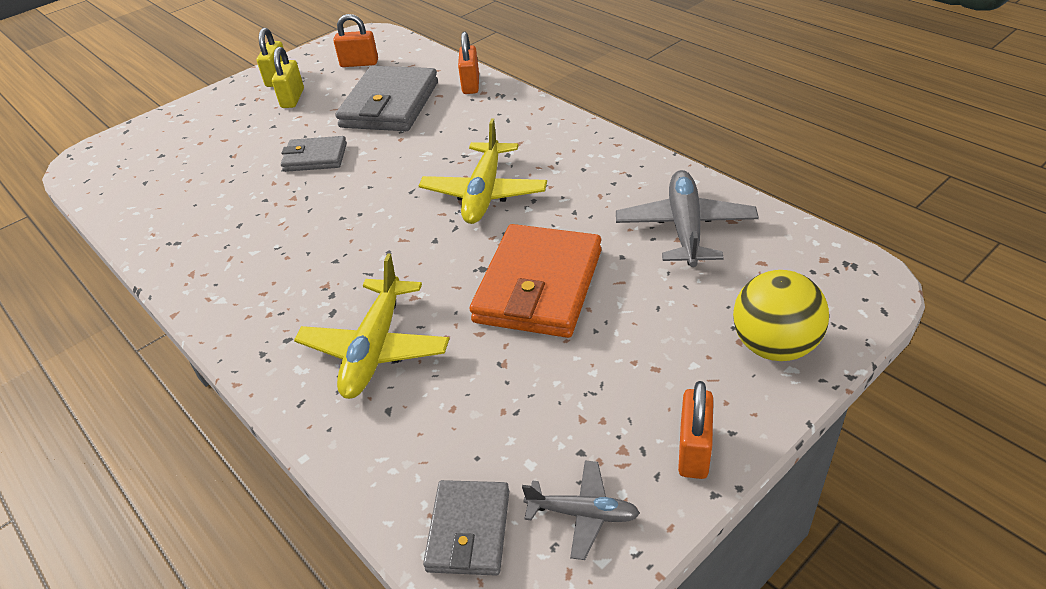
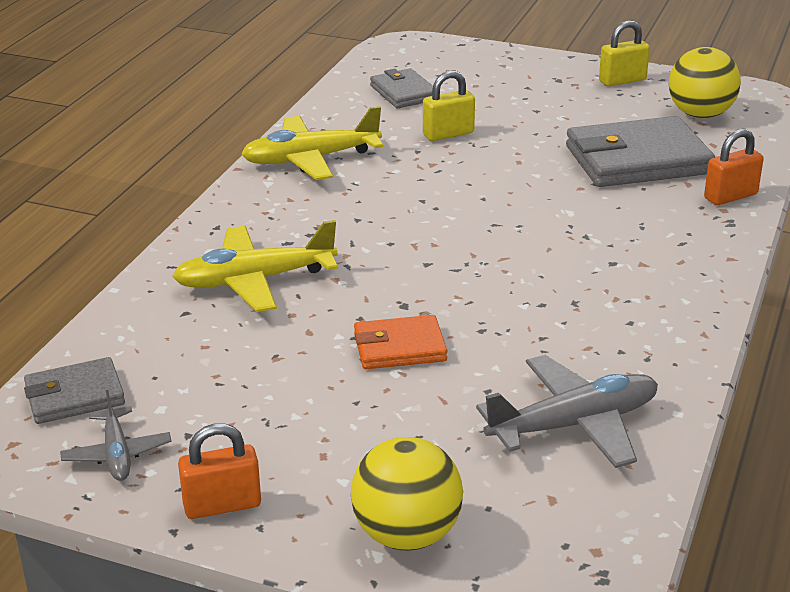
camera: 60 degrees right, 10 degrees down
yellow padlock [272,47,304,108] -> yellow padlock moved to [423,71,475,141]
grey wallet [281,136,347,172] -> grey wallet moved to [370,68,433,108]
orange padlock [333,14,378,67] -> yellow ball [669,47,741,118]
yellow plane [419,119,547,224] -> yellow plane moved to [241,106,383,180]
orange wallet [470,224,601,338] -> orange wallet [354,315,447,369], size x0.55

